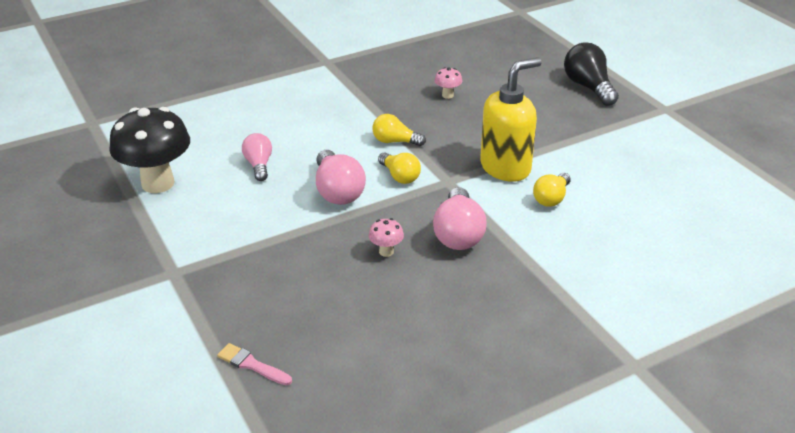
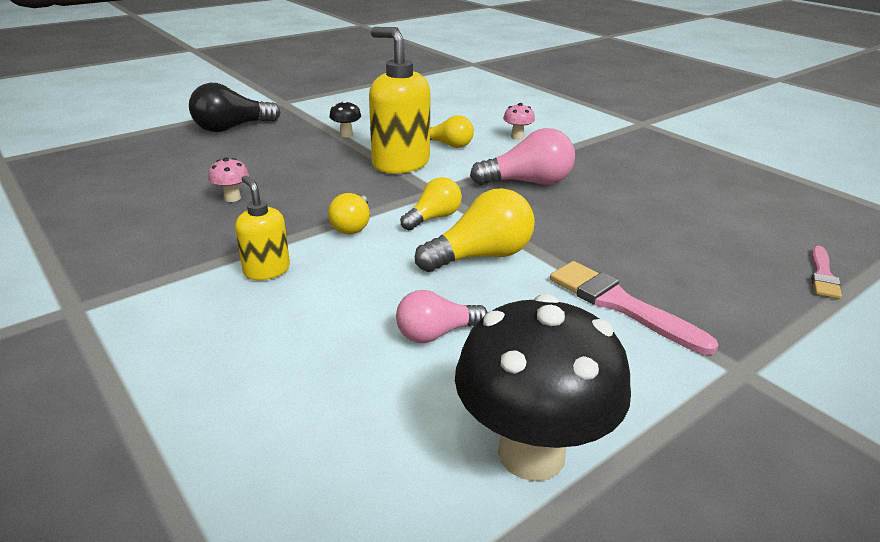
camera: 100 degrees left, 5 degrees down
pink light bulb [316,150,366,205] -> yellow light bulb [415,188,535,272]
pink mushroom [369,218,404,257] -> pink mushroom moved to [503,103,535,140]
none -> yellow soap dispenser [235,176,290,280]
none -> black mushroom [329,100,361,137]
none -> pink brush [550,261,718,355]

